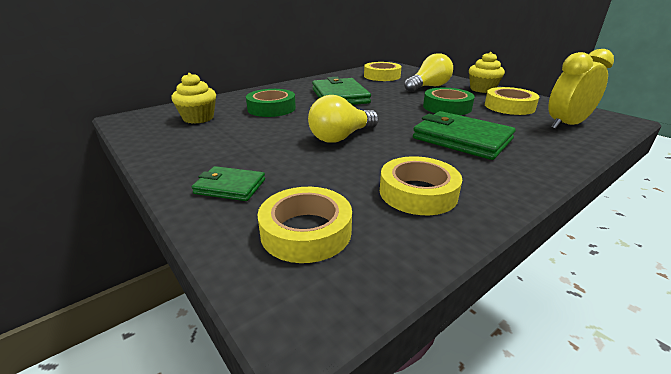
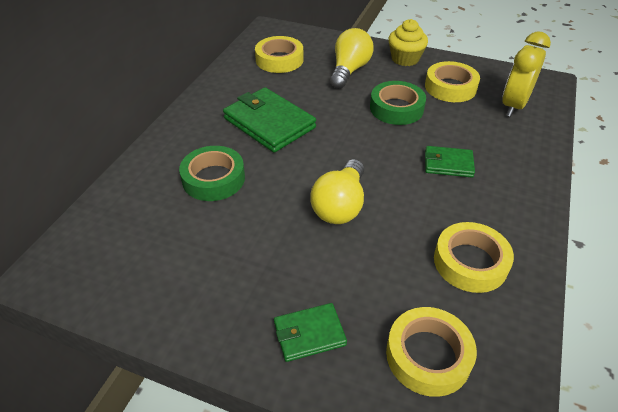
camera: 30 degrees left, 15 degrees up
yellow cupcake [171,73,216,124] -> none
green wallet [413,111,516,160] -> green wallet [425,146,475,177], size x0.56

